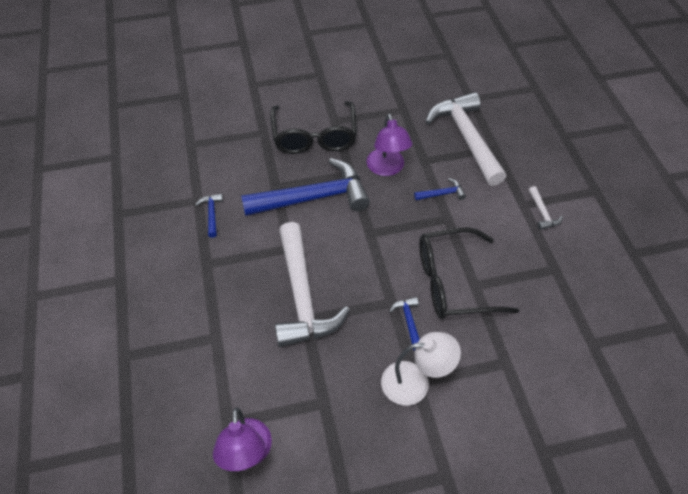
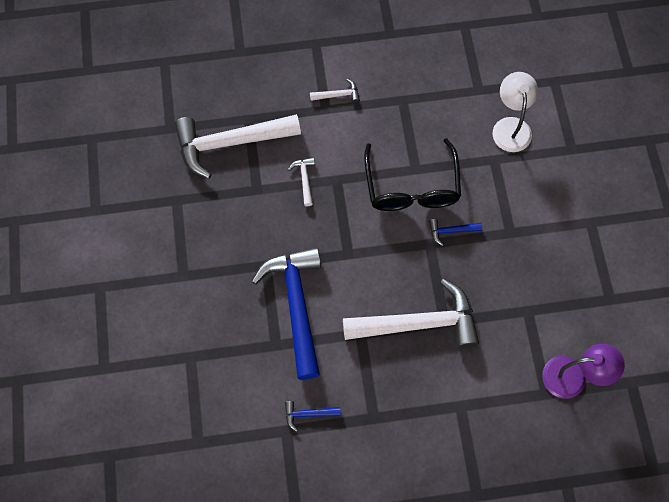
camera: 85 degrees left, 15 degrees up
black glasses [270,101,357,154] -> none
purple lamp [366,113,412,176] -> none
white lamp [381,332,461,405] -> white lamp moved to [493,72,538,152]
blue hammer [414,178,466,200] -> white hammer [288,157,315,206]

